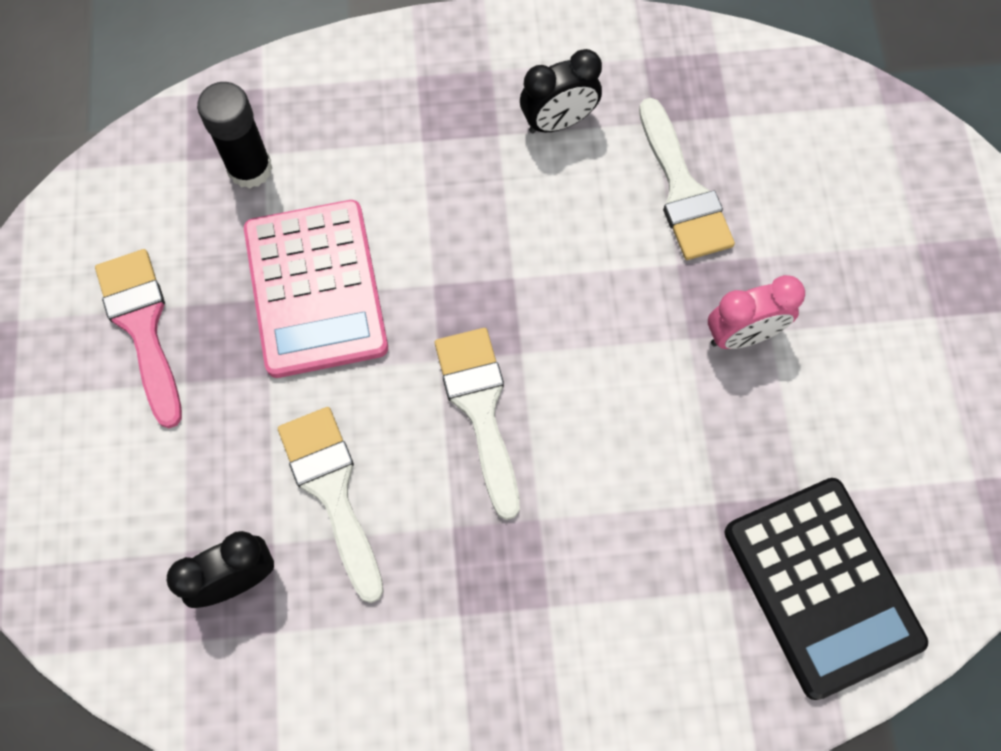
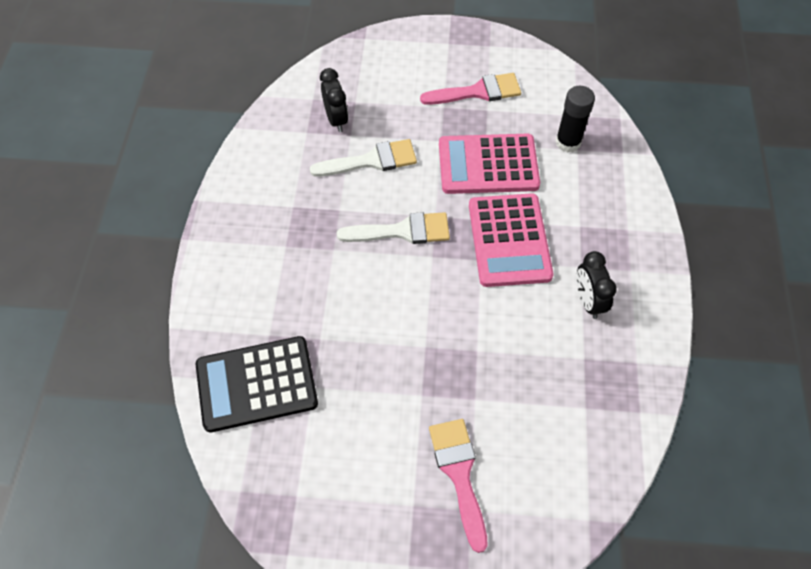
camera: 100 degrees right, 10 degrees down
white brush [639,98,735,260] -> none
pink clock [708,275,805,349] -> none
none -> pink brush [429,419,487,553]
none -> pink calculator [469,193,554,287]

